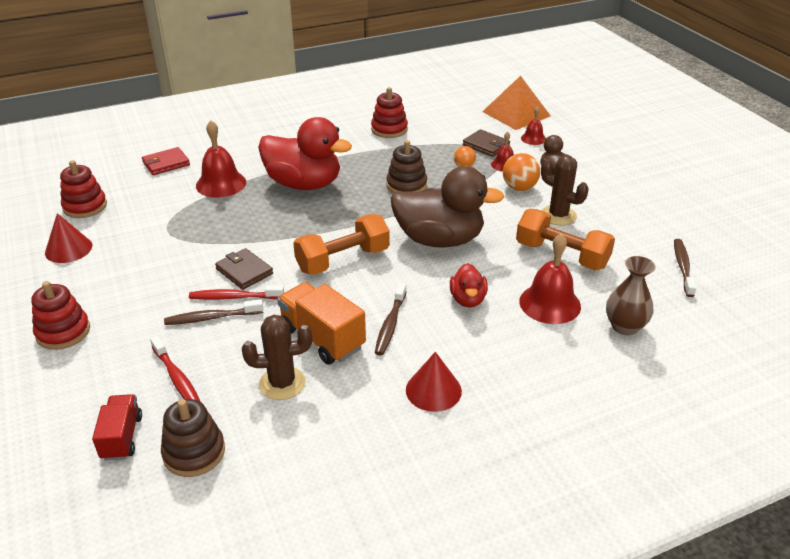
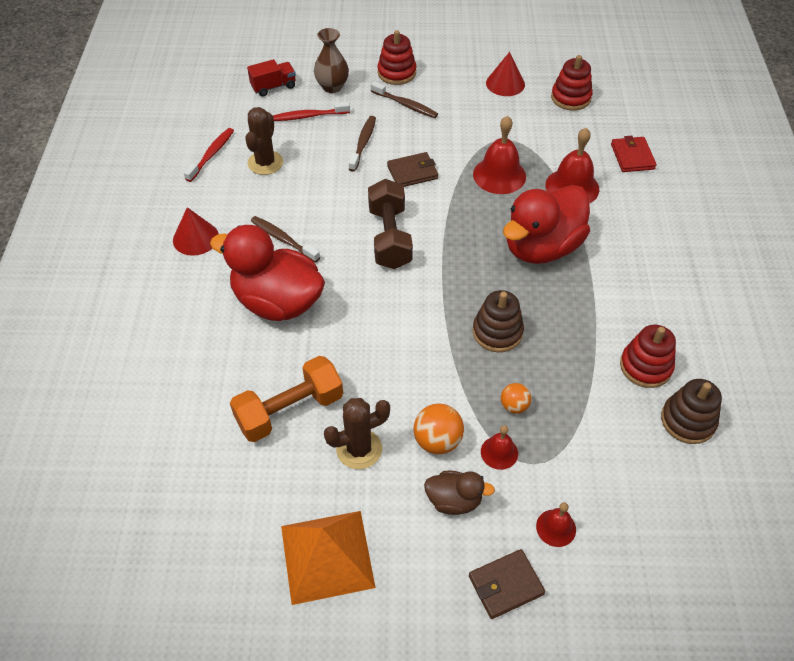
camera: 115 degrees right, 15 degrees up
red truck [92,394,142,461] -> red truck turned 45 degrees counterclockwise [247,59,296,97]
brown stacking toy [161,399,225,477] -> brown stacking toy moved to [661,379,722,444]
red toothbrush [189,285,284,300] -> red toothbrush moved to [184,128,234,182]
orange truck [277,282,366,364] -> none
orange dumbbell [293,214,390,275] -> brown dumbbell [368,179,413,269]
brown duck [391,166,505,248] -> none
red duck [450,263,488,308] -> red duck [210,225,325,321], size x2.05
brown wallet [463,129,510,157] -> brown wallet moved to [469,549,545,619]
orange pyramid [482,76,551,130] -> orange pyramid moved to [281,511,376,605]
red bell [519,233,581,324] -> red bell moved to [473,116,526,194]
brown vase [606,256,656,335] -> brown vase moved to [314,28,349,93]
brown toothbrush [674,239,697,297] -> brown toothbrush moved to [371,81,438,118]

